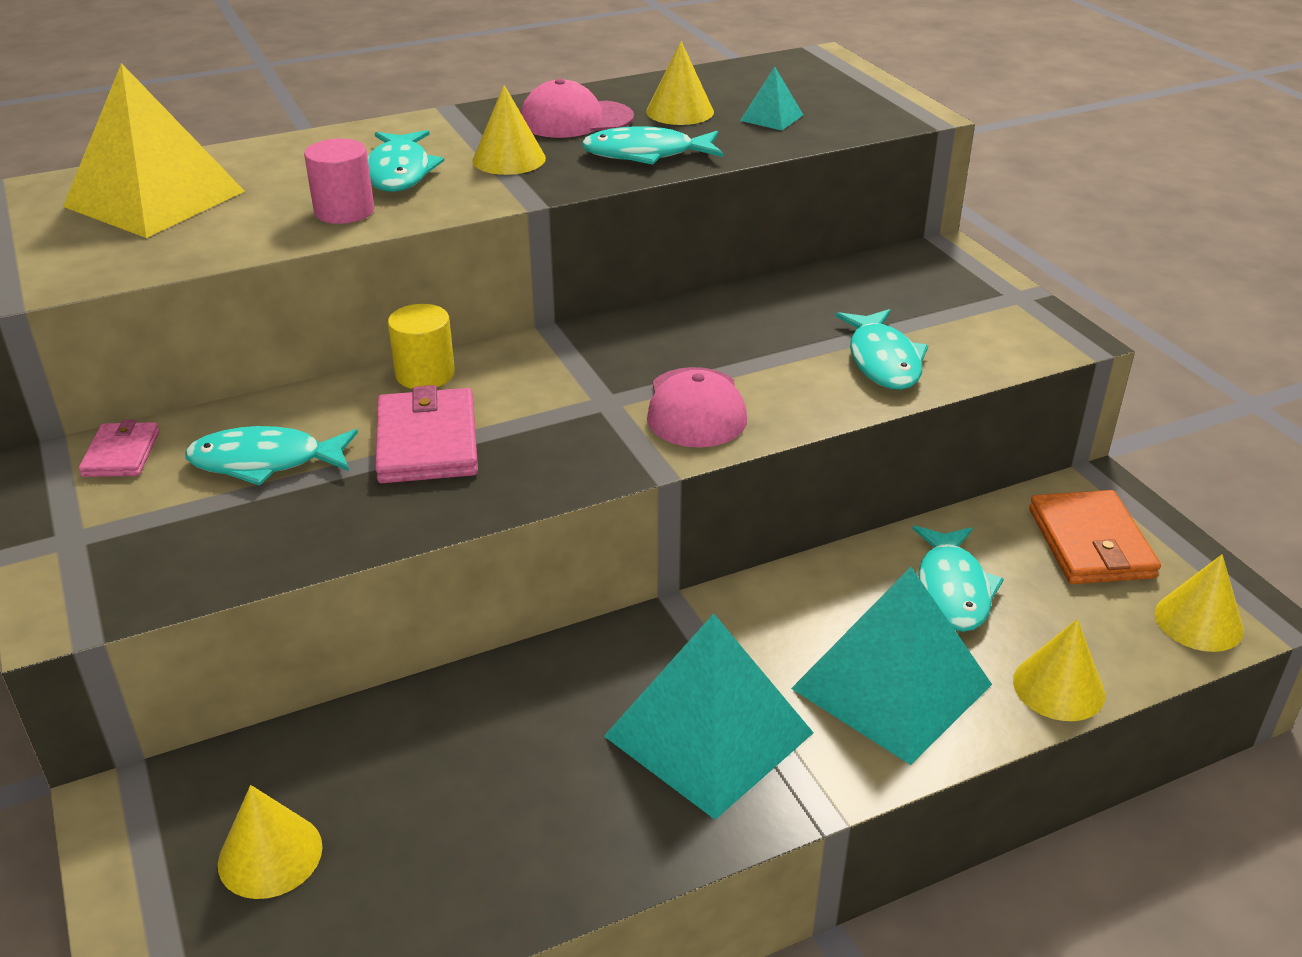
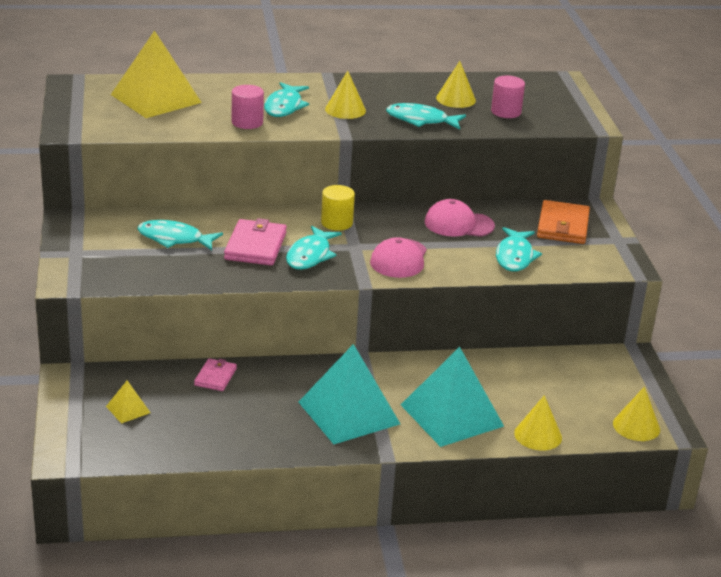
camera: 15 degrees right, 5 degrees down
pink wallet [79,420,159,477] -> pink wallet moved to [194,358,237,391]
yellow cone [218,785,323,899] -> yellow pyramid [106,380,151,424]
yellow cylinder [388,304,455,389] -> yellow cylinder moved to [321,185,355,231]
pink cap [521,79,634,138] -> pink cap moved to [425,199,495,237]
turquoise pyramid [740,67,803,130] -> pink cylinder [491,76,525,118]
turquoise fish [912,526,1004,632] -> turquoise fish moved to [286,226,342,270]
orange wallet [1029,490,1161,584] -> orange wallet moved to [537,200,590,244]

